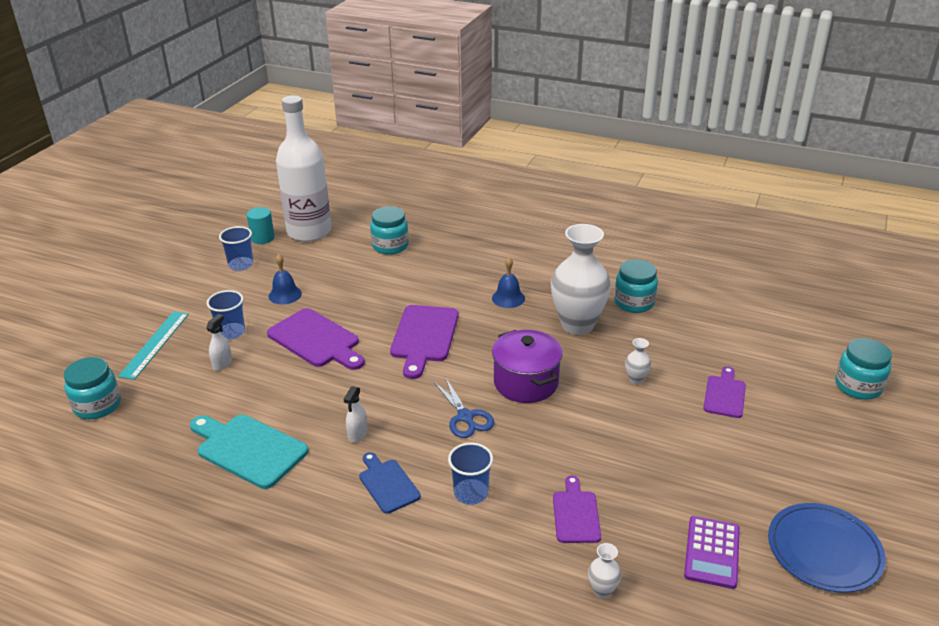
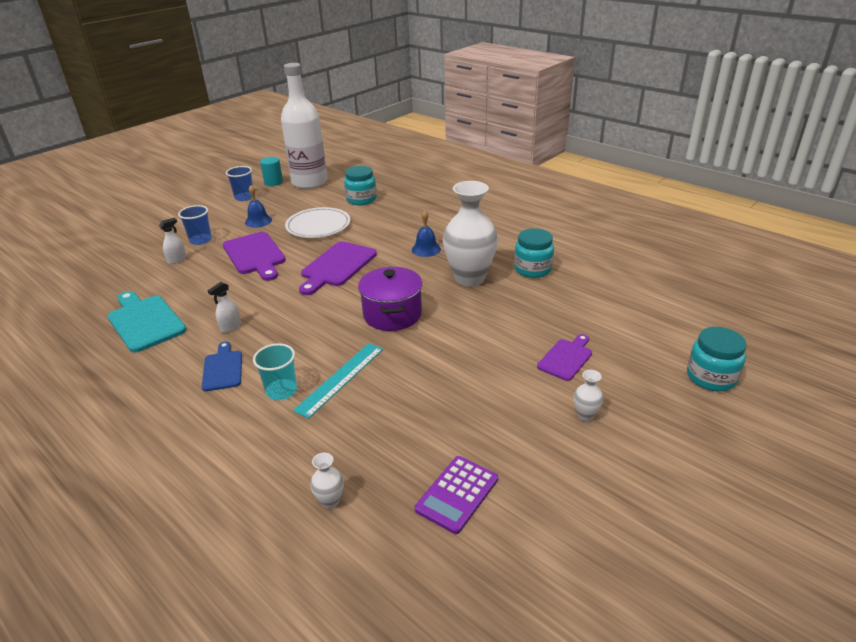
camera: 20 degrees right, 0 degrees up
turquoise jar [64,357,121,419] -> none
turquoise ruler [118,311,189,380] -> turquoise ruler moved to [293,343,383,419]
blue scissors [433,377,494,438] -> none
blue cup [448,443,493,505] -> turquoise cup [253,343,297,400]
purple cutting board [553,475,601,543] -> none
white vase [625,338,651,384] -> white vase moved to [574,370,604,421]
blue plate [768,503,886,593] -> none
none -> white plate [285,207,350,238]

